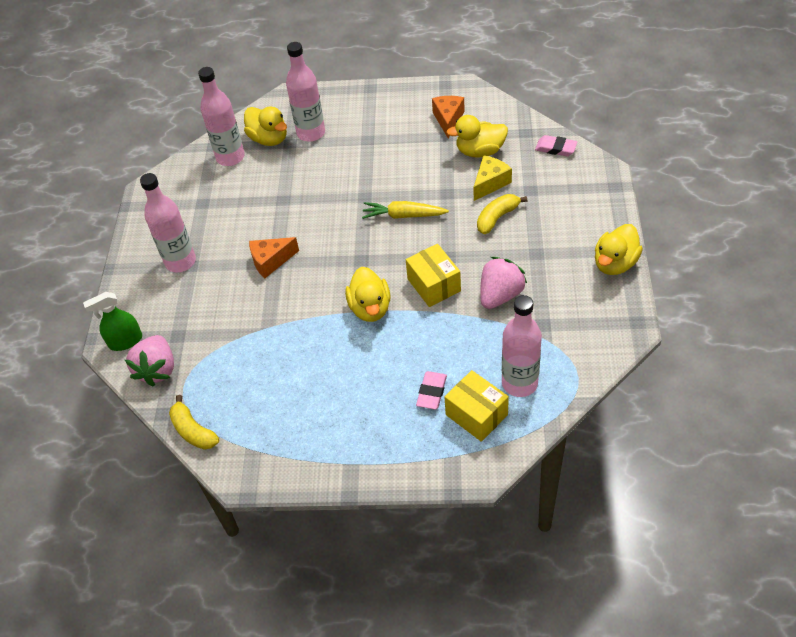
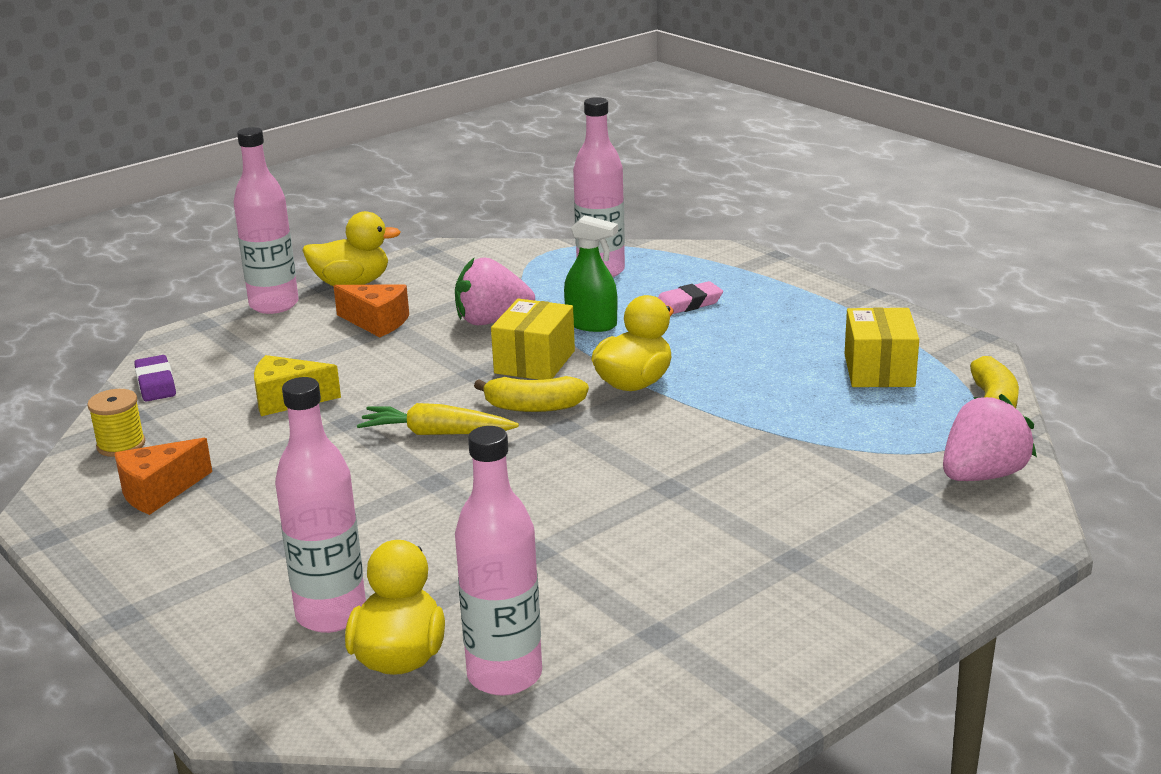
camera: 135 degrees left, 25 degrees down
green spray bottle [83,292,142,351] -> green spray bottle moved to [564,215,618,332]
pink bottle [140,173,196,273] -> pink bottle moved to [233,127,299,314]
orange cheese [249,237,299,278] -> orange cheese moved to [334,284,409,337]
yellow carrot [362,201,449,219] -> yellow carrot turned 135 degrees clockwise [357,403,519,435]
yellow box [444,370,509,442] -> yellow box moved to [844,307,919,387]
yellow duck [446,115,508,158] -> none
yellow banana [477,194,527,234] -> yellow banana moved to [474,376,589,412]
pink eraser [535,135,578,156] -> purple eraser [134,355,176,401]
none -> yellow spool [87,389,145,457]

